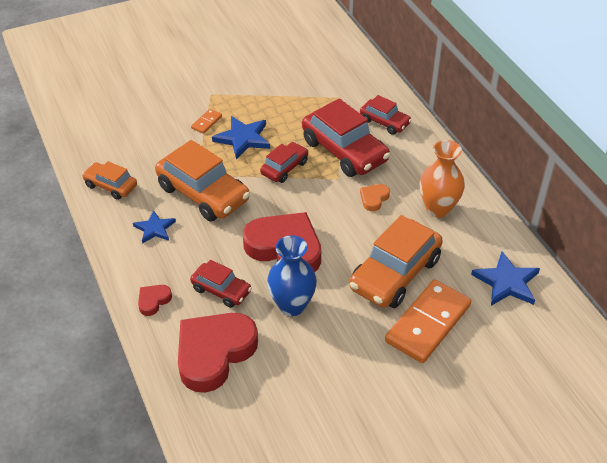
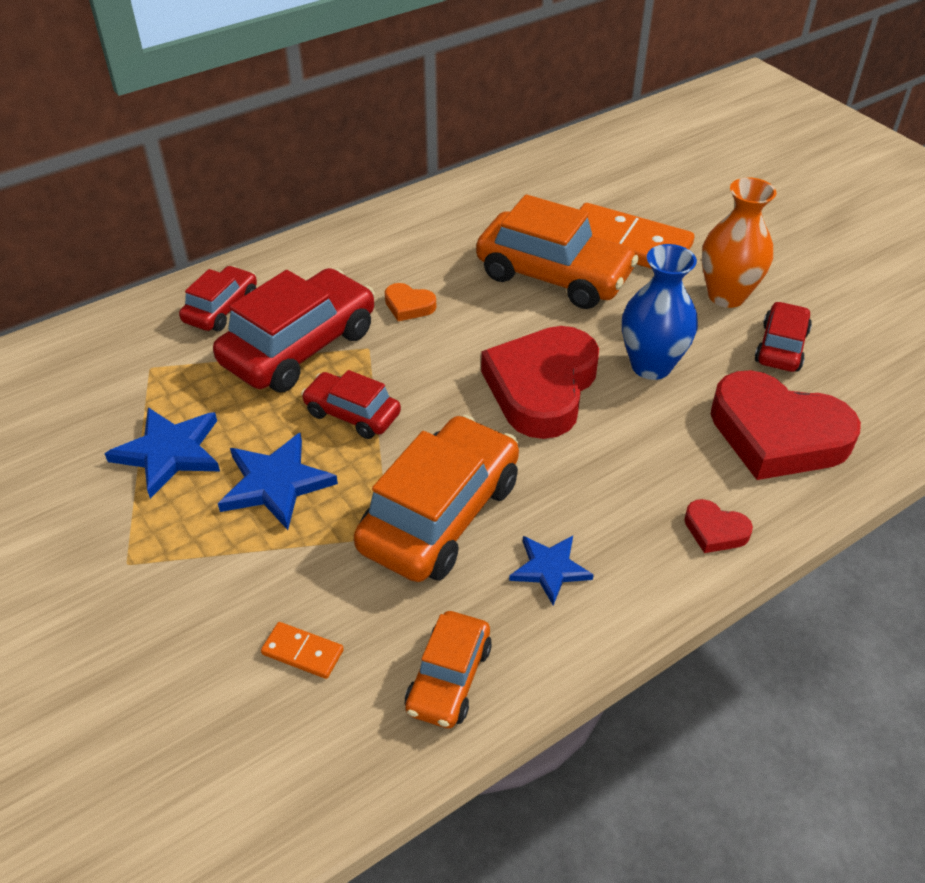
camera: 100 degrees left, 0 degrees up
red car [190,260,252,308] -> red car moved to [755,301,812,372]
orange domino [191,109,222,134] -> orange domino moved to [261,622,344,679]
orange vase [420,140,465,218] -> orange vase moved to [702,177,776,308]
blue star [471,251,540,306] -> blue star moved to [104,407,220,499]

